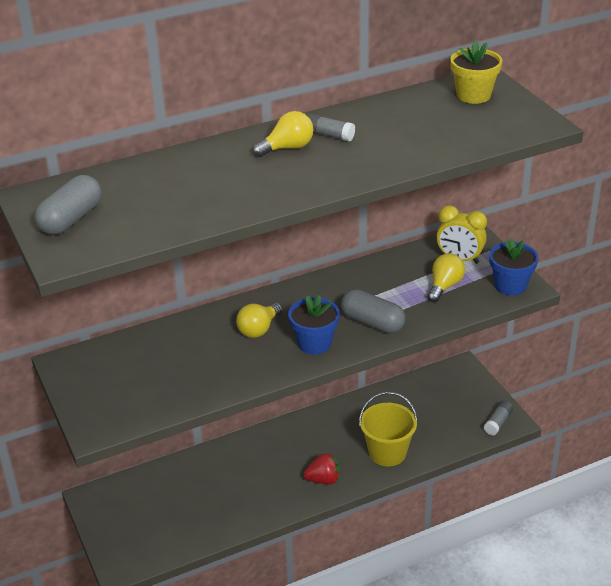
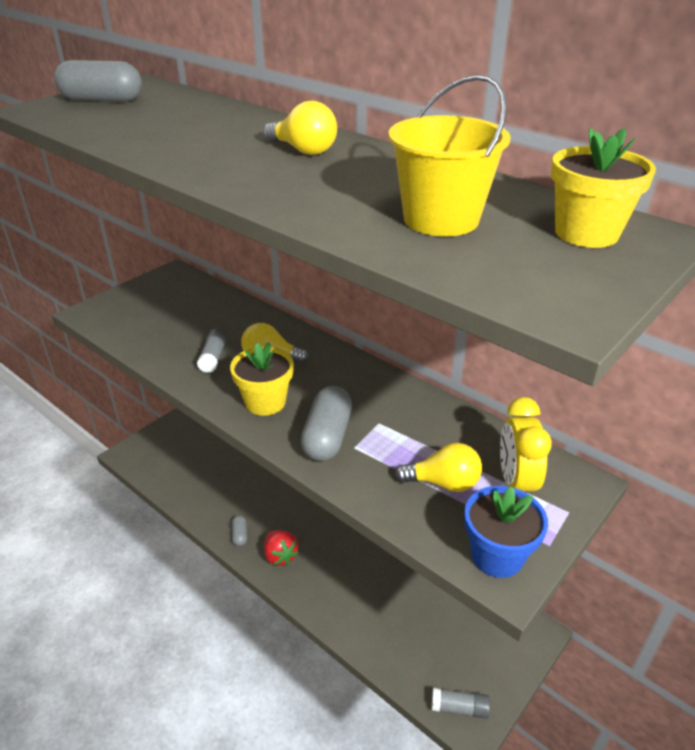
camera: 65 degrees right, 0 degrees up
blue flower pot [288,295,339,354] -> yellow flower pot [230,342,294,416]
grey glue stick [308,114,355,142] -> grey glue stick moved to [197,328,227,373]
yellow bucket [359,392,418,466] -> yellow bucket moved to [388,75,510,236]
none -> grey capsule [232,515,247,546]

